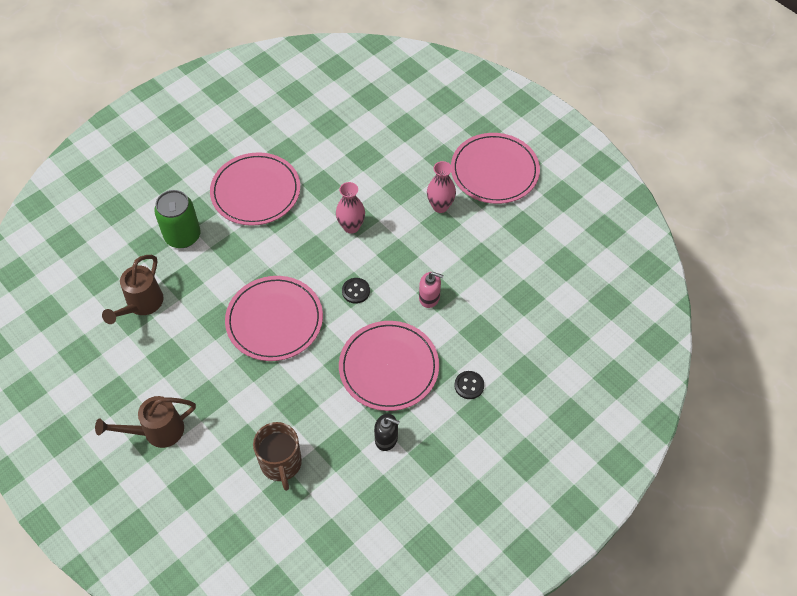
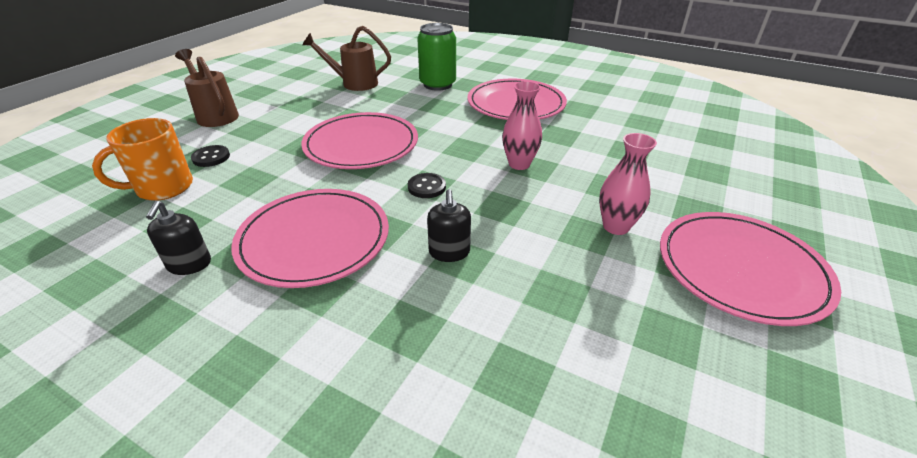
camera: 70 degrees right, 20 degrees down
brown mug [253,422,302,491] -> orange mug [92,118,193,201]
pink soap dispenser [419,272,444,308] -> black soap dispenser [427,189,471,262]
black button [454,371,484,399] -> black button moved to [191,145,230,167]

